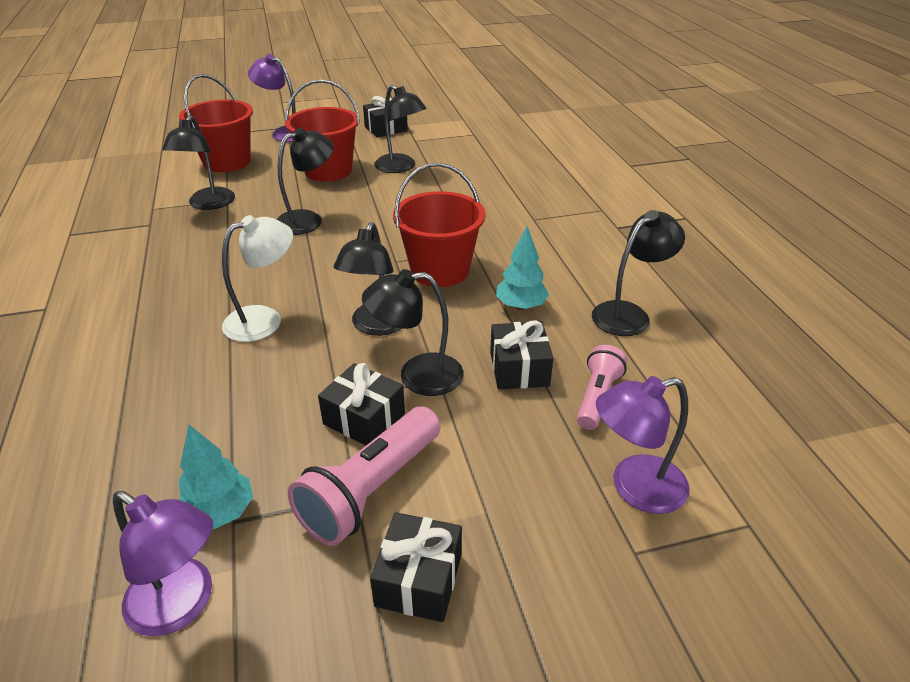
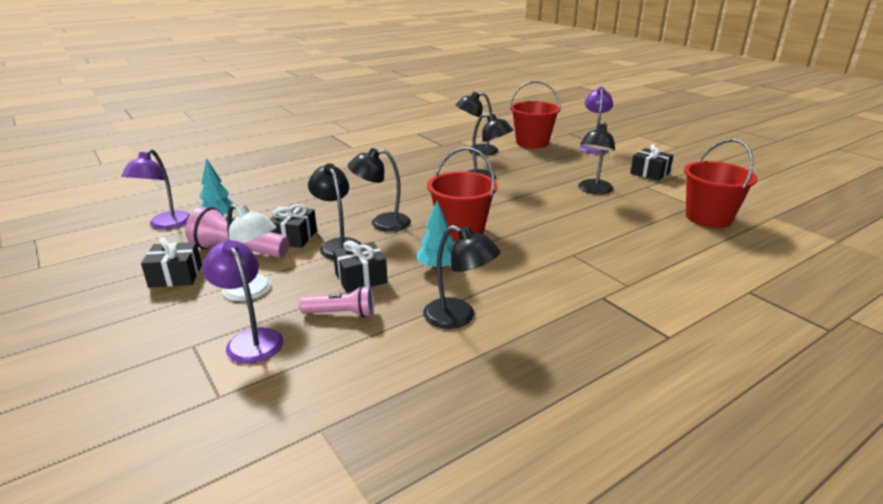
camera: 70 degrees right, 10 degrees down
white lamp [222,215,293,342] -> white lamp moved to [222,204,277,301]
red bucket [285,79,360,182] -> red bucket moved to [684,139,757,228]

